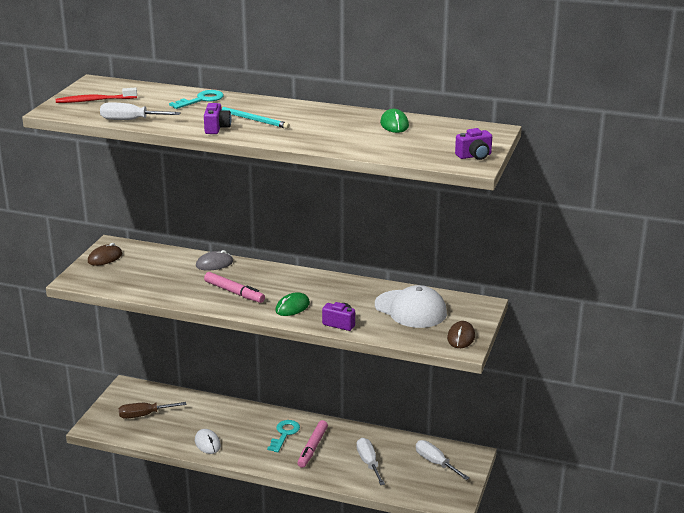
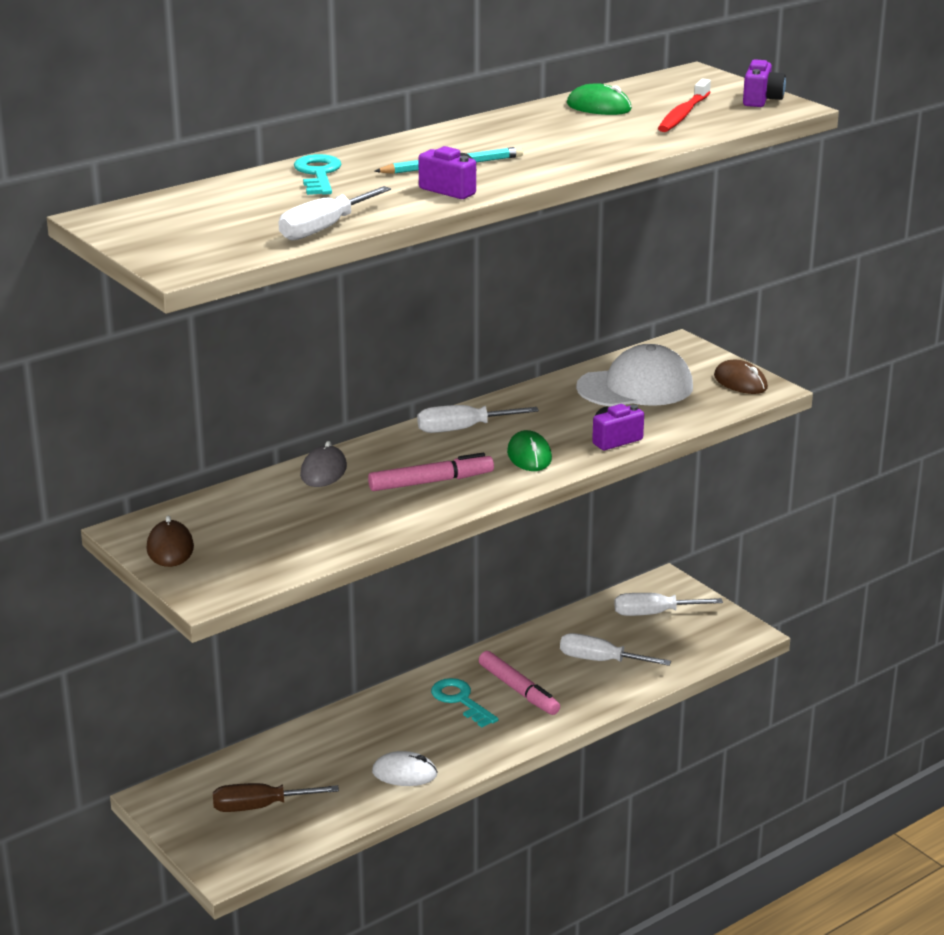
camera: 55 degrees left, 0 degrees up
red toothbrush [55,88,137,103] -> red toothbrush moved to [658,79,711,132]
brown screwdriver [119,402,186,419] -> brown screwdriver turned 60 degrees clockwise [213,783,339,812]
none -> white screwdriver [417,405,539,433]

